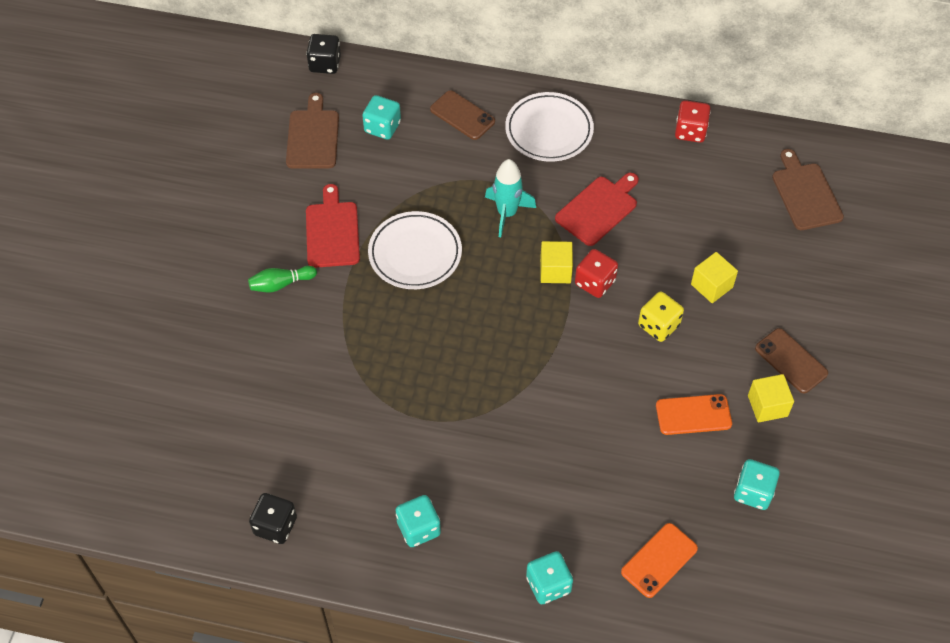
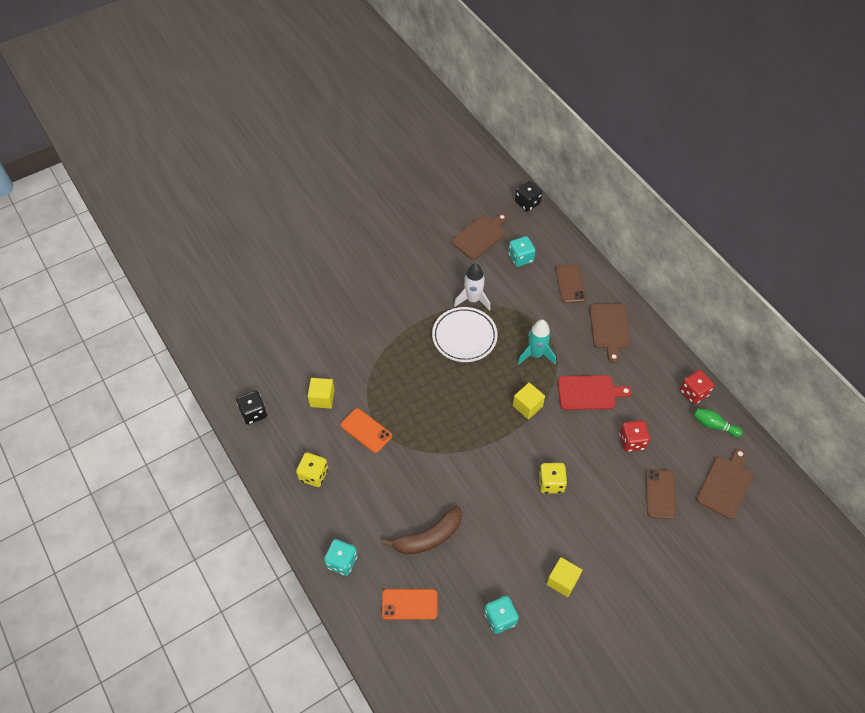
camera: 45 degrees right, 0 degrees up
green bowling pin [248,266,317,293] -> green bowling pin moved to [693,408,743,437]
red cutting board [306,184,360,268] -> none
turquoise dice [395,495,441,547] -> yellow dice [296,452,328,487]
white plate [505,92,594,162] -> brown cutting board [590,303,630,363]
red dice [575,249,618,298] -> red dice moved to [619,420,650,452]
orange phone [656,394,732,435] -> orange phone moved to [341,408,392,453]
yellow cube [691,252,738,303] -> yellow cube moved to [308,378,335,409]
brown phone [755,328,828,393] -> brown phone moved to [646,469,676,519]
none -> brown banana [383,506,462,555]
none -> white rocket [454,263,491,311]

